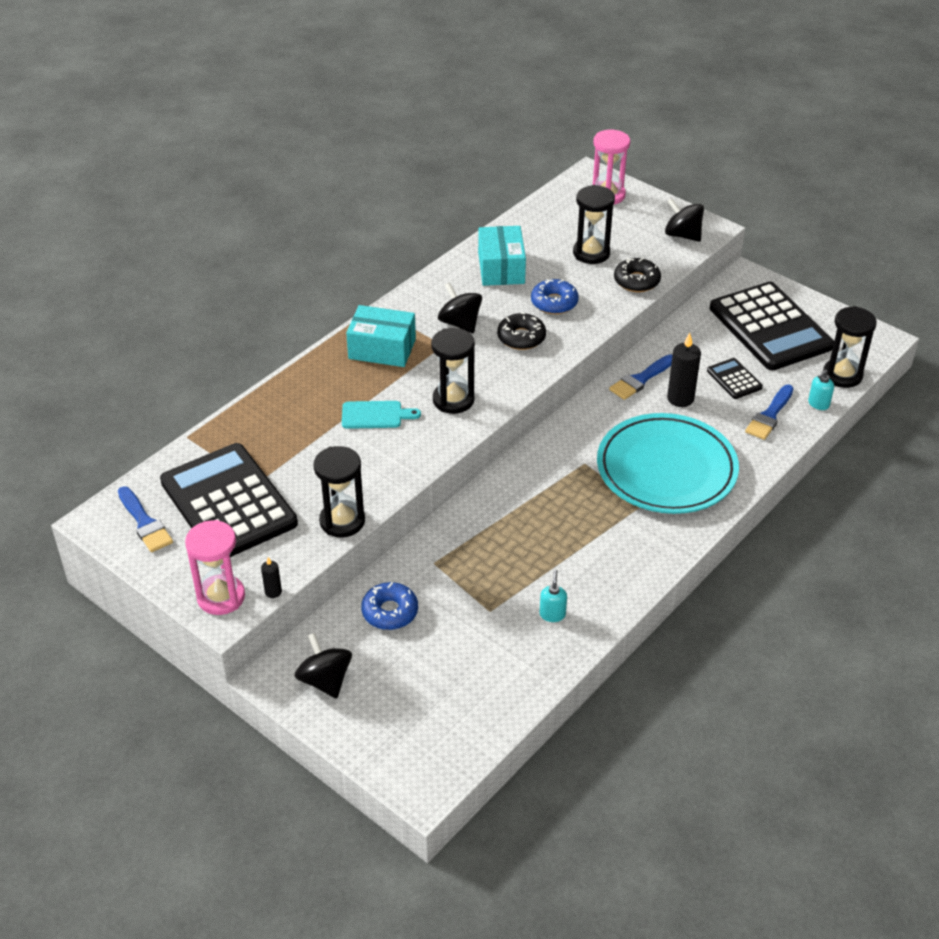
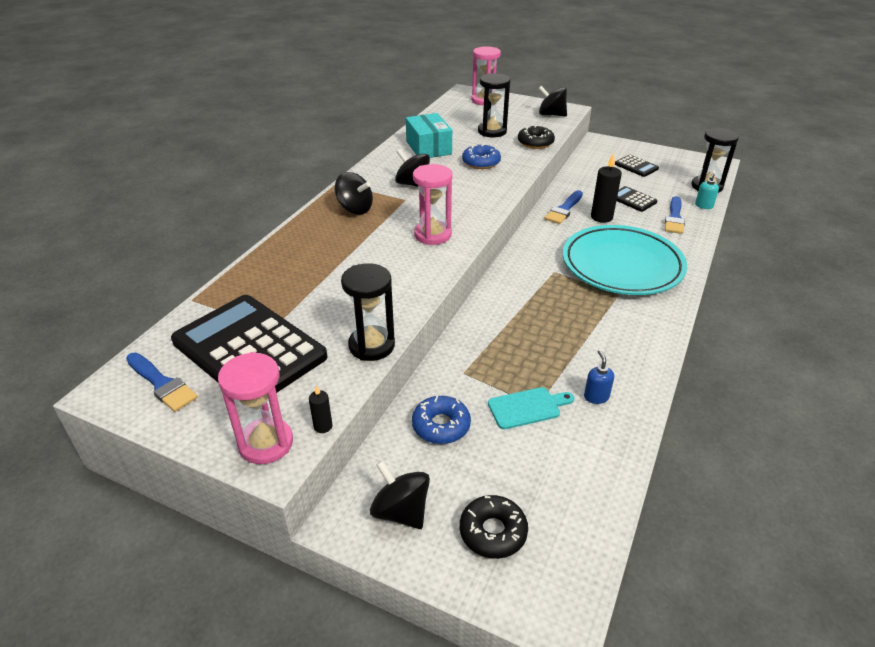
camera: 15 degrees left, 5 degrees down
turquoise cutting board [342,401,421,429] -> turquoise cutting board moved to [488,387,574,429]
turquoise box [346,305,416,367] -> black spinning top [335,172,373,215]
black hourglass [431,328,475,414] -> pink hourglass [413,164,453,245]
black donut [497,312,546,350] -> black donut moved to [460,495,528,559]
turquoise soap dispenser [540,570,567,622] -> blue soap dispenser [584,350,614,404]
black calculator [710,282,834,370] -> black calculator [615,155,659,177], size x0.43

